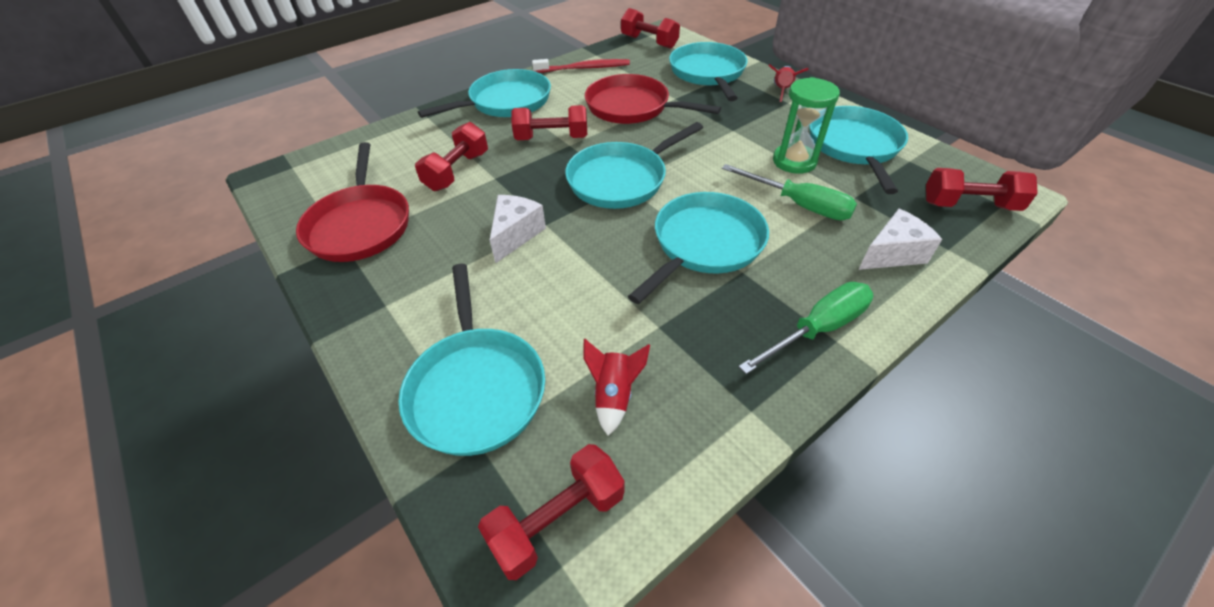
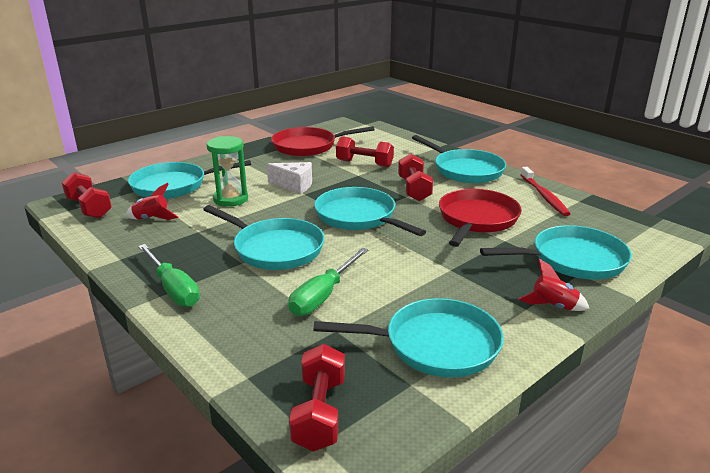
camera: 85 degrees right, 20 degrees down
red dumbbell [621,8,680,49] -> none
green hourglass [773,77,840,174] -> green hourglass moved to [206,136,248,207]
white cheese [858,209,942,270] -> none

